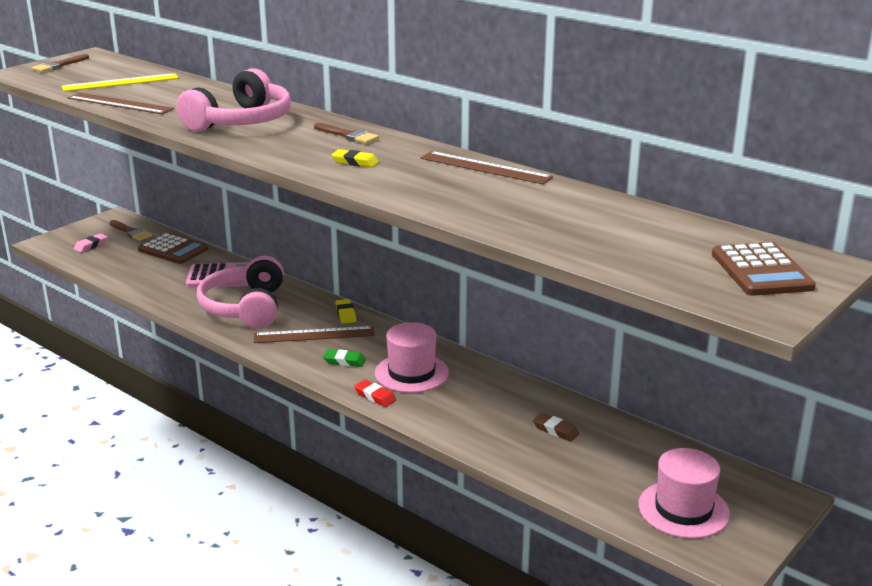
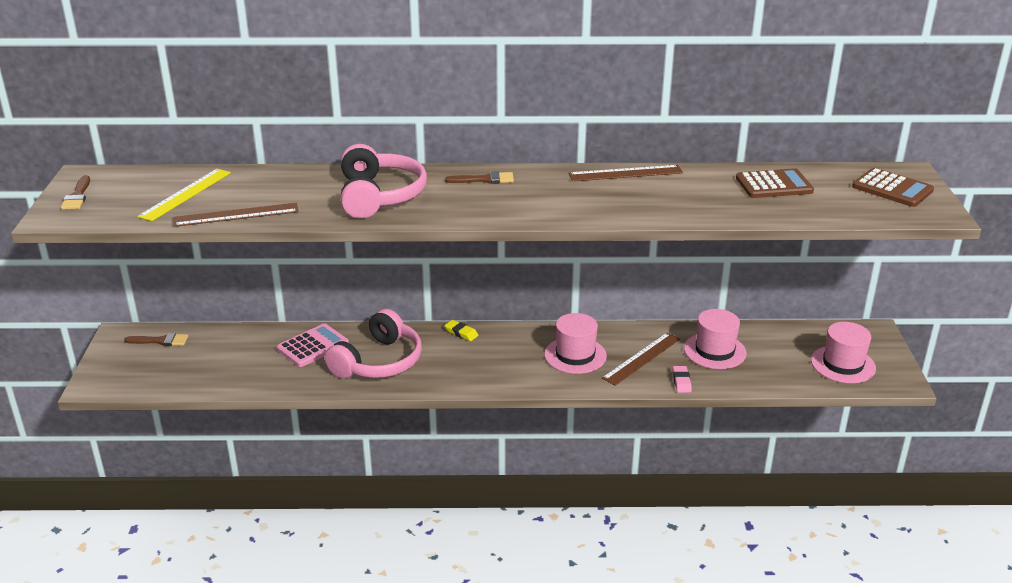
camera: 40 degrees left, 5 degrees up
pink eraser [74,233,108,253] -> pink eraser moved to [672,366,692,393]
brown calculator [138,233,209,264] -> brown calculator moved to [736,168,814,198]
pink headphones [197,256,284,328] -> pink headphones turned 105 degrees counterclockwise [325,309,422,379]
brown ruler [254,326,375,343] -> brown ruler moved to [602,333,680,386]
green eraser [323,349,366,367] -> none
yellow eraser [332,149,379,168] -> none
red eraser [354,380,396,407] -> none
brown eraser [533,413,579,442] -> pink hat [684,309,747,369]

